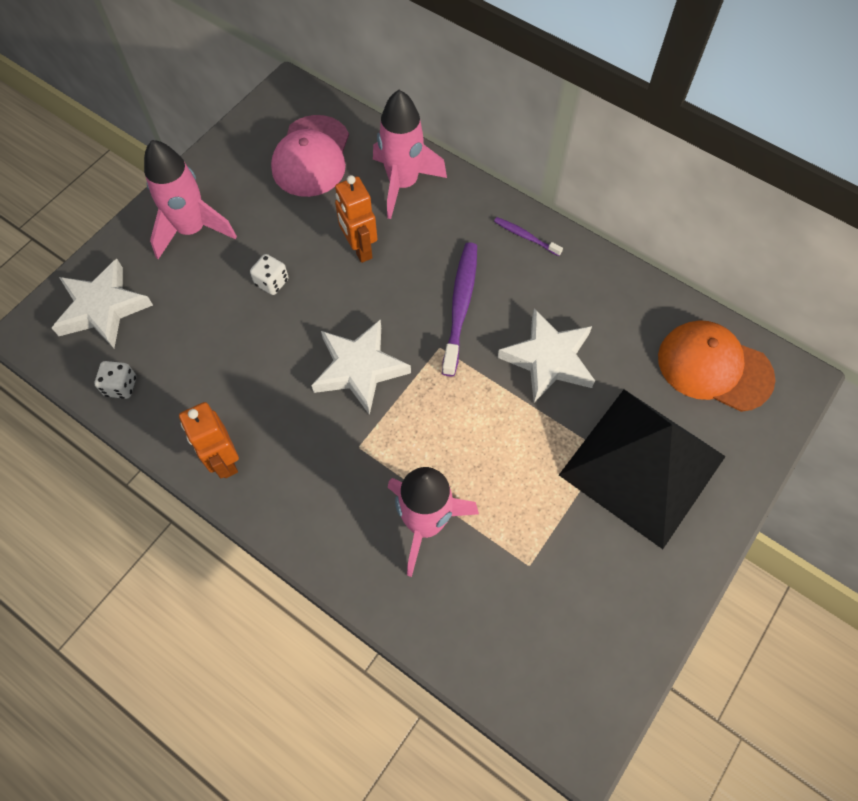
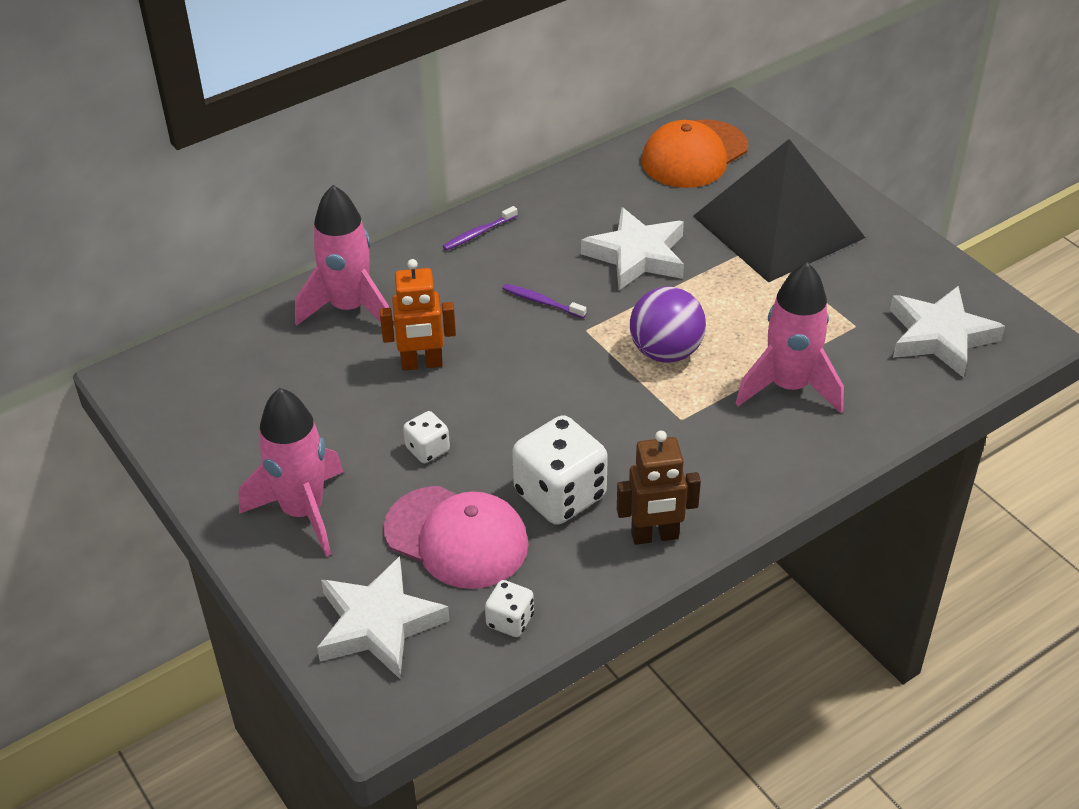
camera: 70 degrees left, 20 degrees down
orange robot [179,402,239,478] -> brown robot [617,431,701,545]
pink cap [271,115,349,197] -> pink cap moved to [383,486,528,589]
white star [311,320,411,415] -> white star moved to [890,286,1005,378]
purple toothbrush [442,242,477,377] -> purple toothbrush [502,284,587,318], size x0.52
none -> white dice [512,415,608,525]
none -> purple ball [630,286,706,363]

